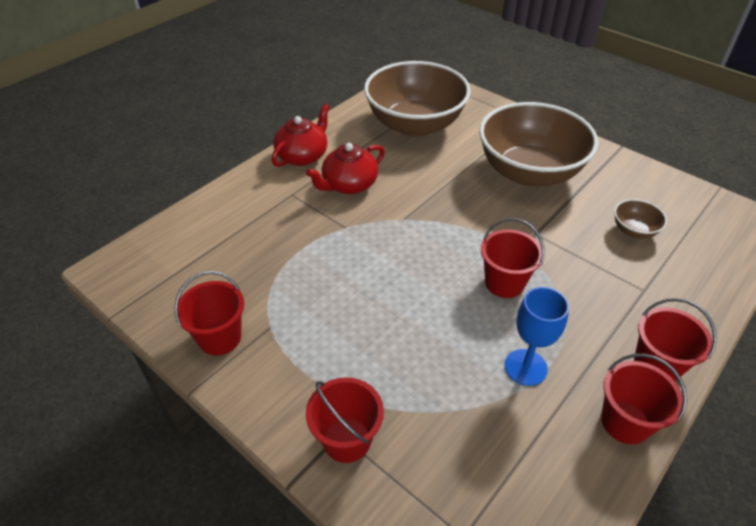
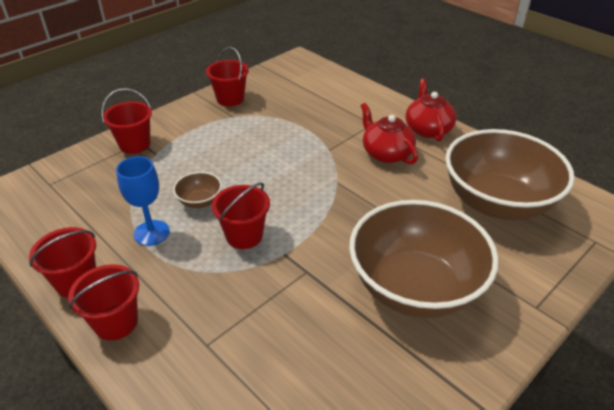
camera: 95 degrees right, 5 degrees down
red teapot [271,104,330,167] -> red teapot turned 135 degrees counterclockwise [405,79,456,141]
brown bowl [614,199,667,239] -> brown bowl moved to [173,172,222,208]

